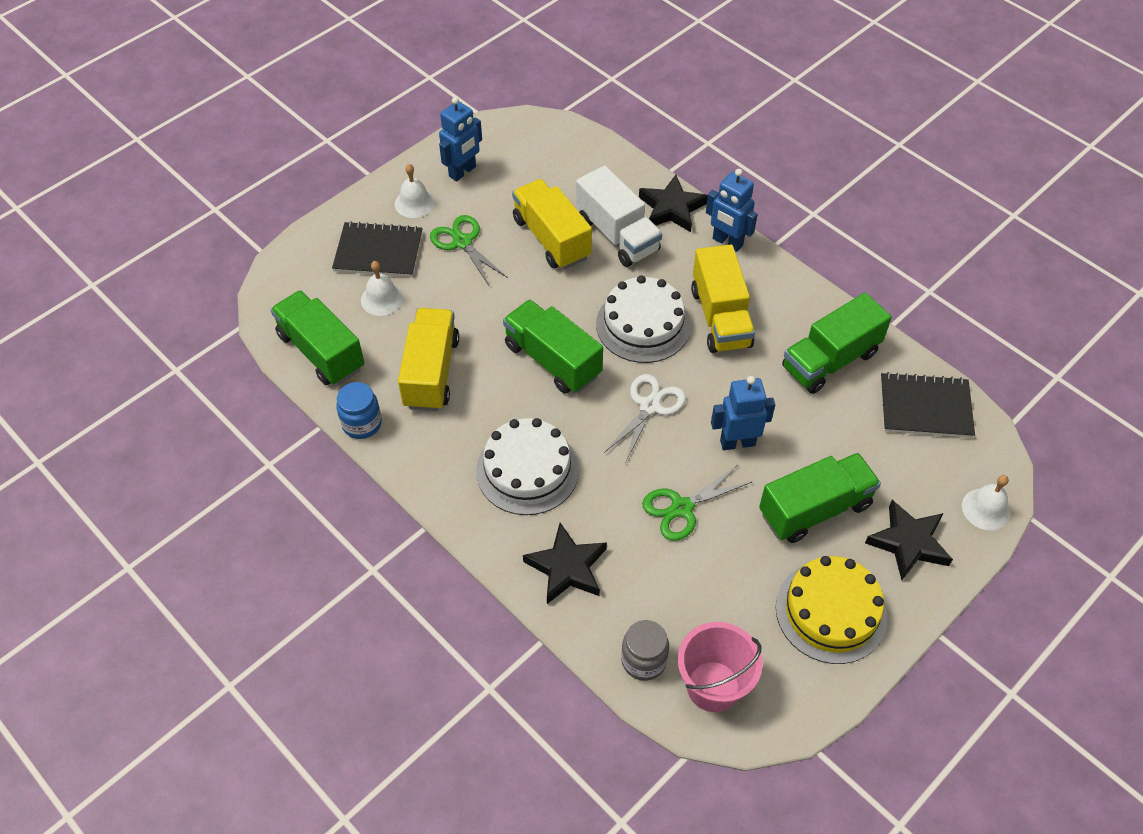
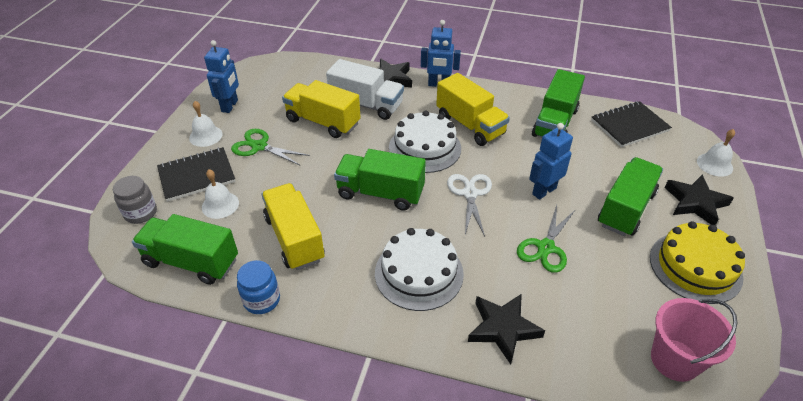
camera: 30 degrees left, 10 degrees down
grey jar [621,620,669,681] -> grey jar moved to [113,176,157,224]

